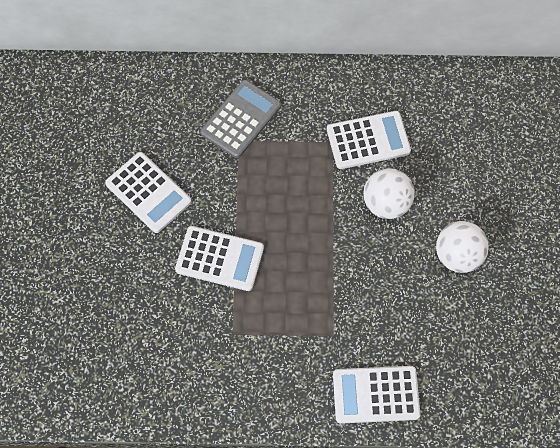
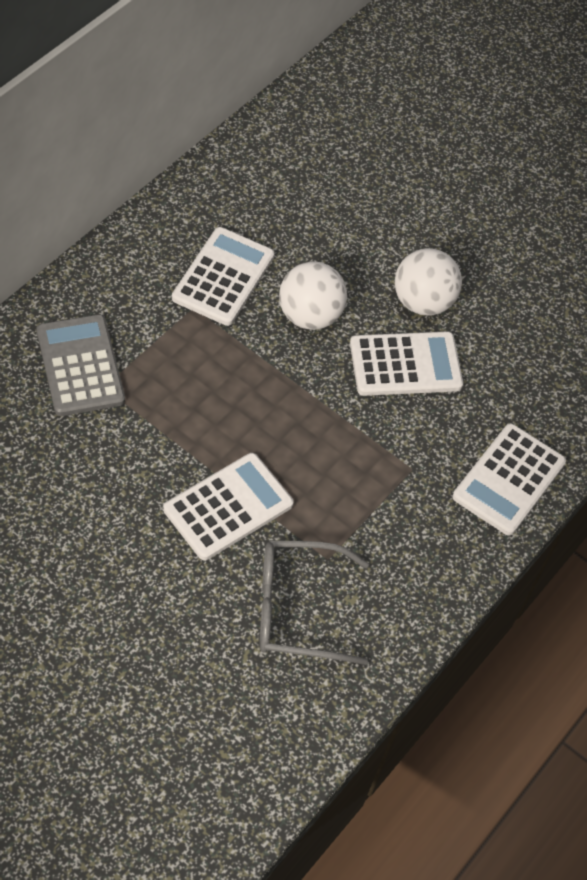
camera: 60 degrees left, 10 degrees down
white calculator [105,152,191,233] -> white calculator moved to [350,331,463,396]
none -> grey glasses [260,540,369,665]

